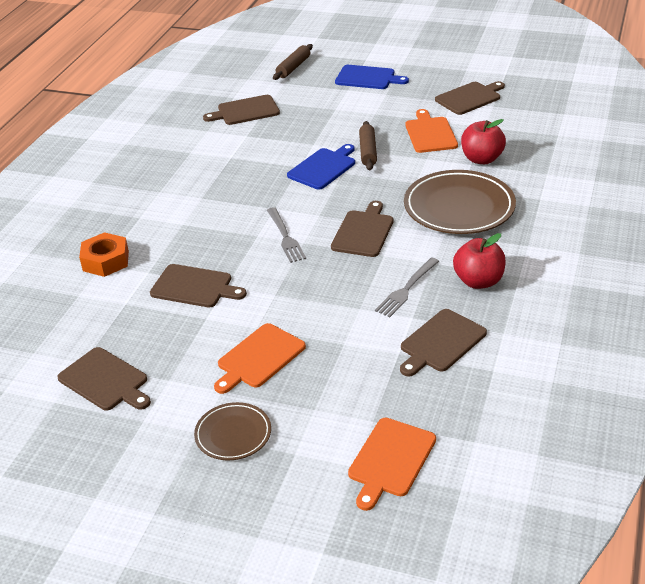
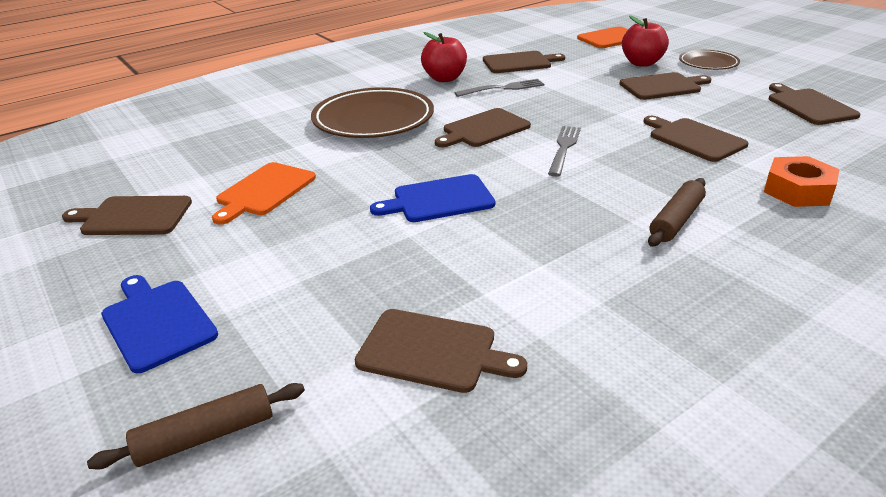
camera: 145 degrees left, 5 degrees down
orange cutting board [214,323,306,394] -> brown cutting board [619,72,712,100]
brown rolling pin [359,121,377,170] -> brown rolling pin moved to [648,178,706,247]
red apple [461,119,506,164] -> red apple moved to [622,15,669,67]

